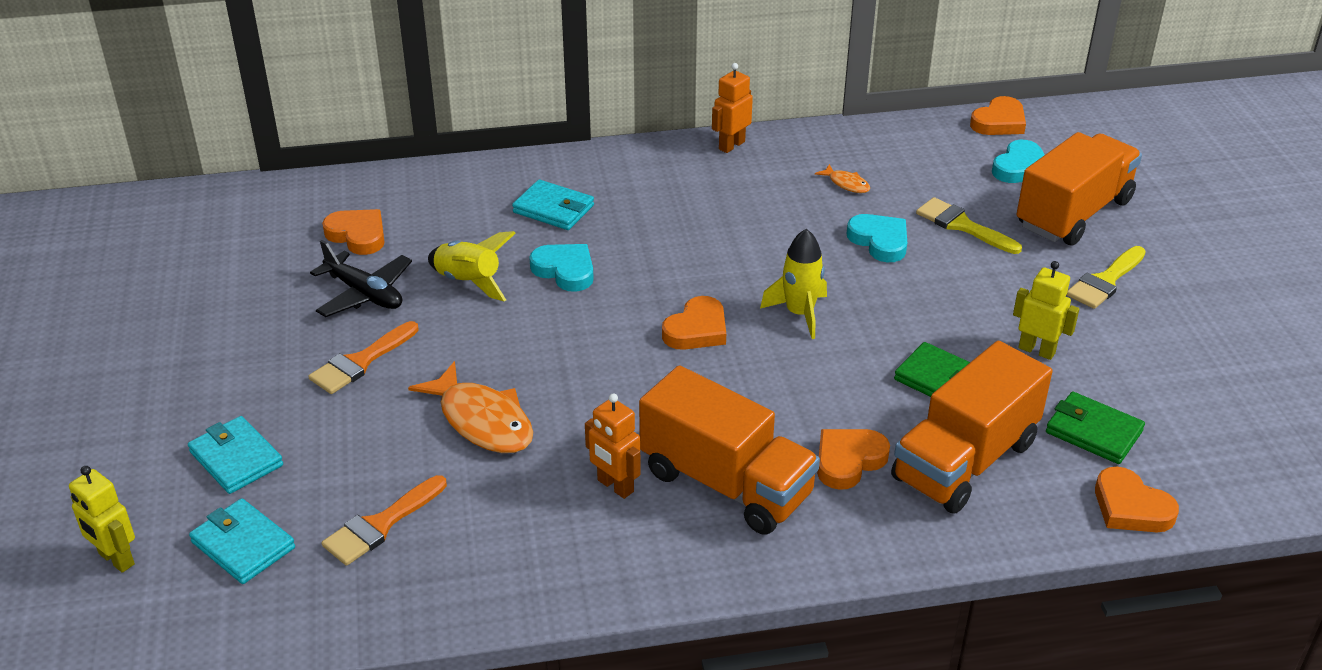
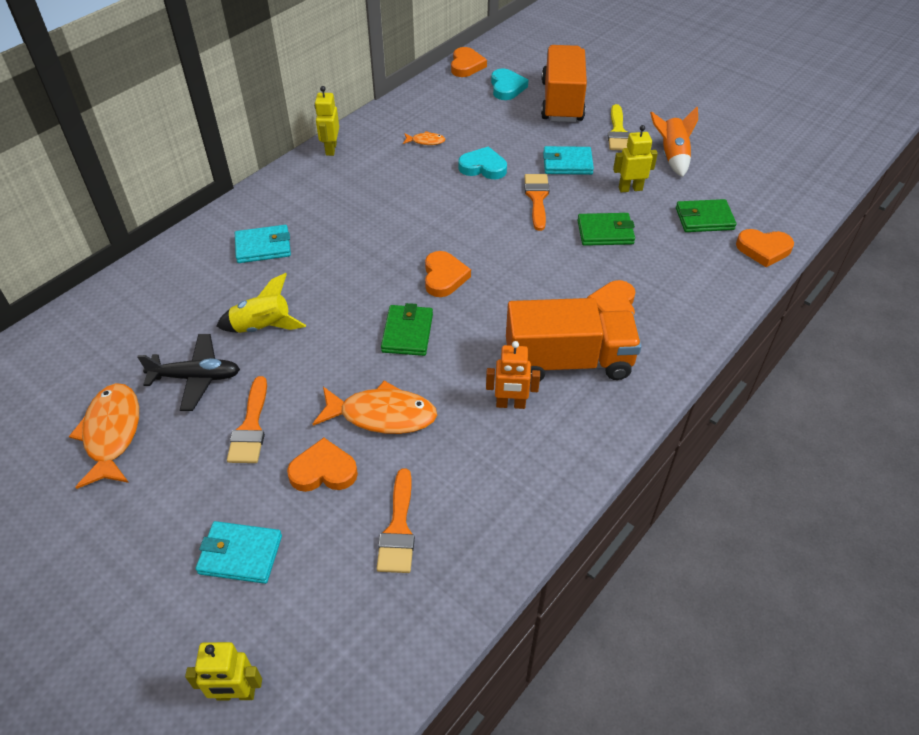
camera: 40 degrees left, 10 degrees up
turquoise wallet [189,498,295,584] -> turquoise wallet moved to [543,146,594,175]
orange heart [322,209,385,255] -> orange heart moved to [287,438,358,492]
turquoise heart [529,244,594,292] -> none
orange robot [712,63,753,153] -> yellow robot [315,86,339,156]
yellow rocket [760,229,827,339] -> none
orange truck [891,341,1053,514] -> none
yellow brush [916,197,1022,254] -> none
none -> orange fish [69,383,139,489]
none -> green wallet [381,303,433,356]
none -> orange brush [524,174,549,231]
none -> orange rocket [650,107,698,177]

